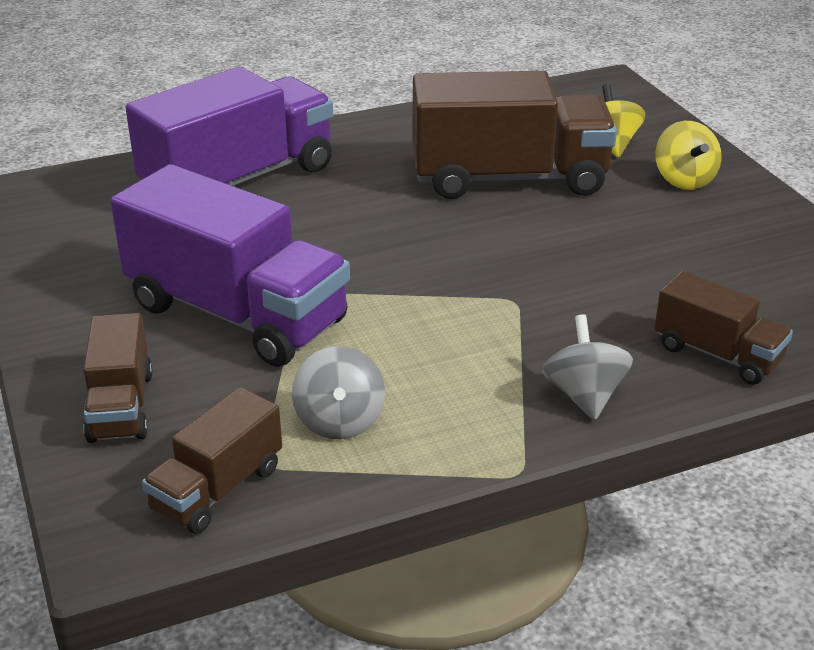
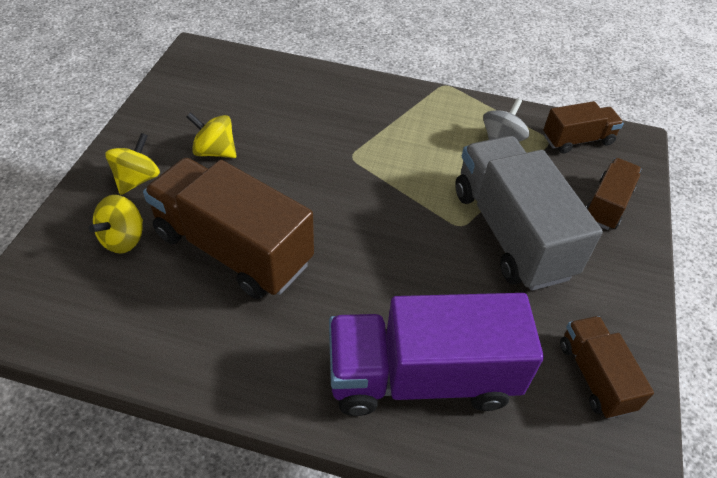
camera: 145 degrees left, 15 degrees up
purple truck [111,164,350,367] -> grey truck [455,136,603,291]
grey spinning top [542,314,633,420] -> none
brown truck [655,271,793,385] -> brown truck moved to [560,316,654,419]
none -> yellow spinning top [186,112,237,158]

